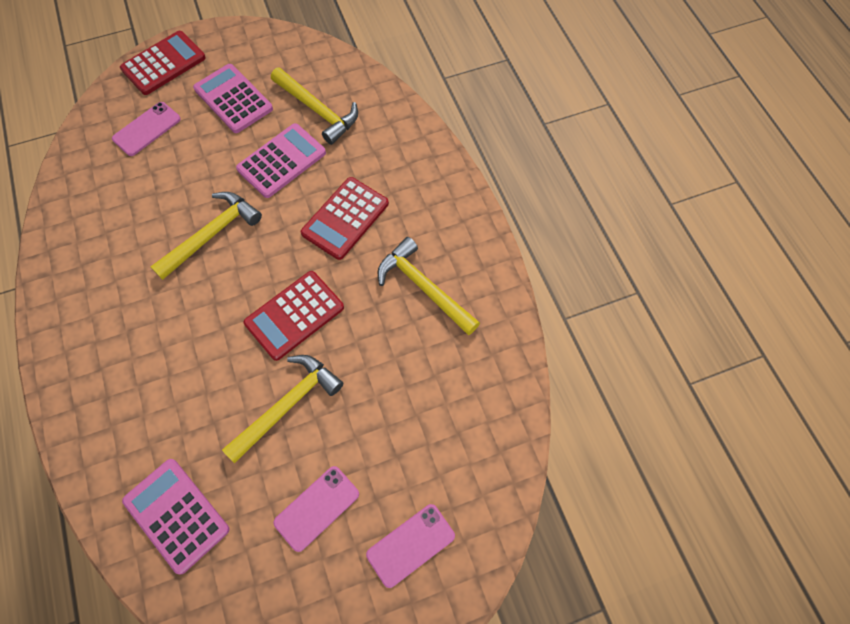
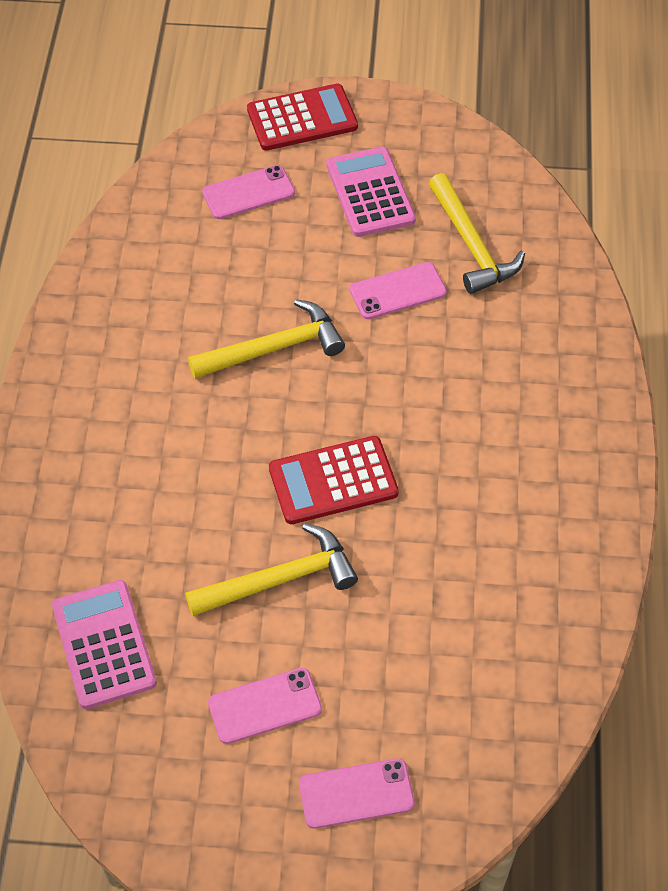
camera: 25 degrees right, 10 degrees down
pink calculator [236,123,326,198] -> pink phone [350,262,447,319]
red calculator [301,177,389,260] -> none
yellow hammer [377,237,480,336] -> none

